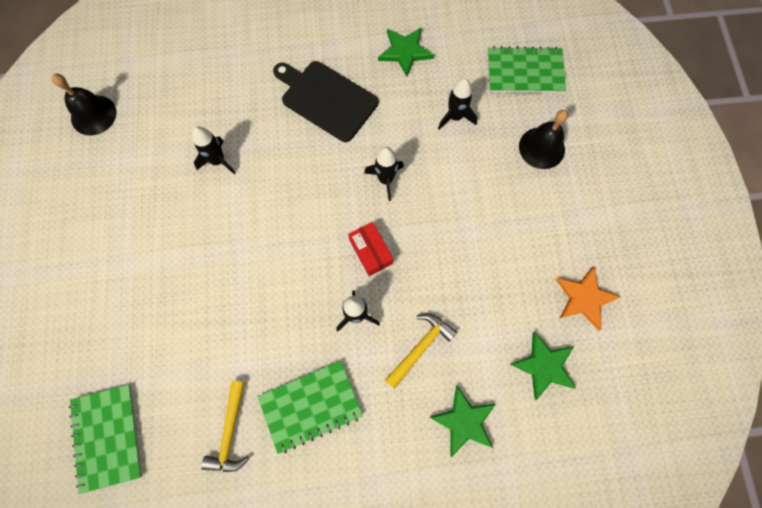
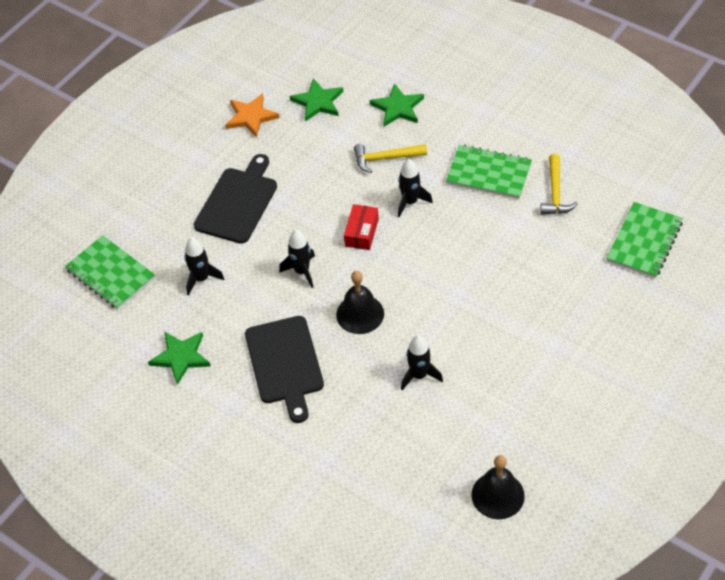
camera: 135 degrees left, 20 degrees down
yellow hammer [201,381,249,472] -> yellow hammer turned 135 degrees clockwise [540,154,578,215]
black bell [519,110,568,169] -> black bell moved to [336,271,384,334]
none -> black cutting board [194,154,277,244]

